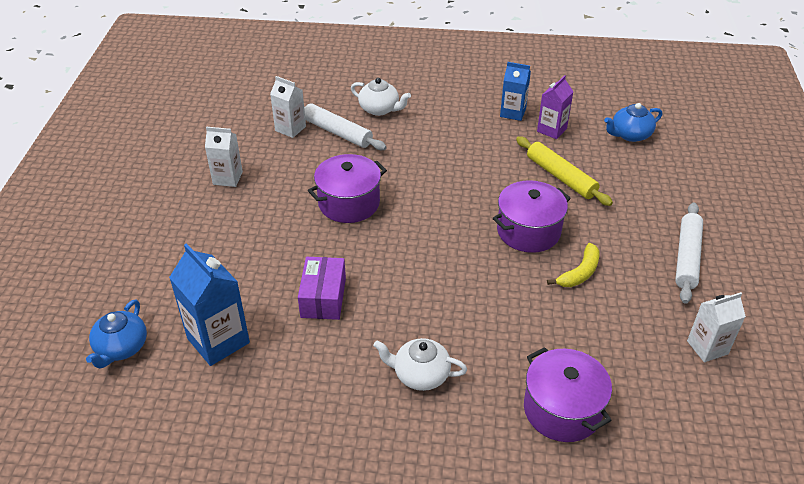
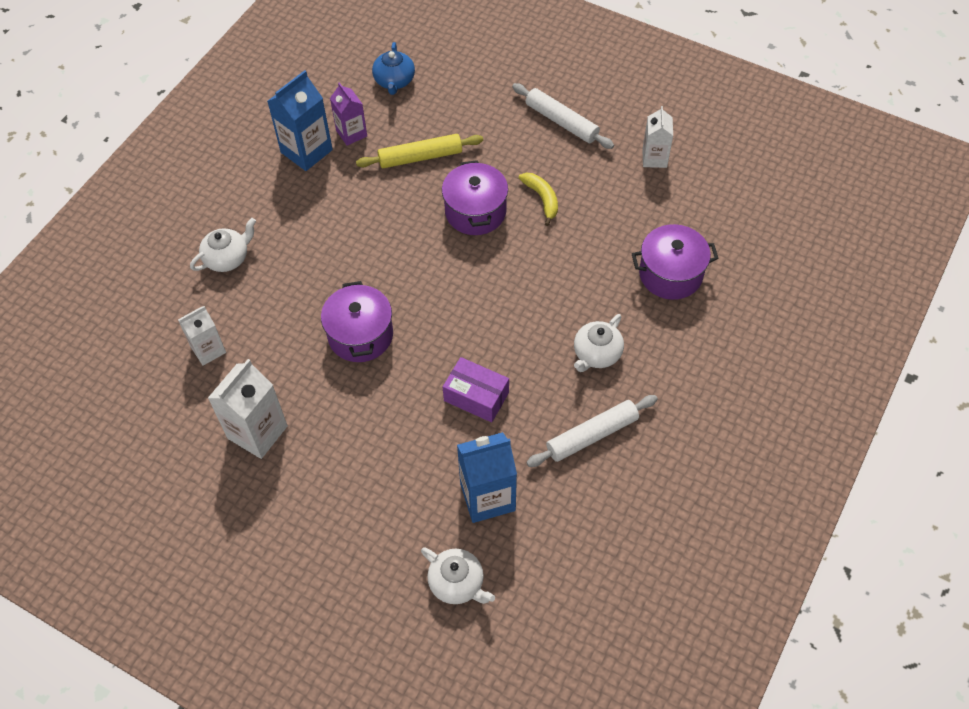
camera: 65 degrees left, 15 degrees up
blue teapot [86,299,147,369] -> white teapot [421,547,495,604]
white carton [205,127,243,187] -> white carton [208,359,288,459], size x1.57
white rolling pin [304,103,387,150] -> white rolling pin moved to [526,395,658,467]
blue carton [500,62,531,121] -> blue carton [267,70,333,171], size x1.57

